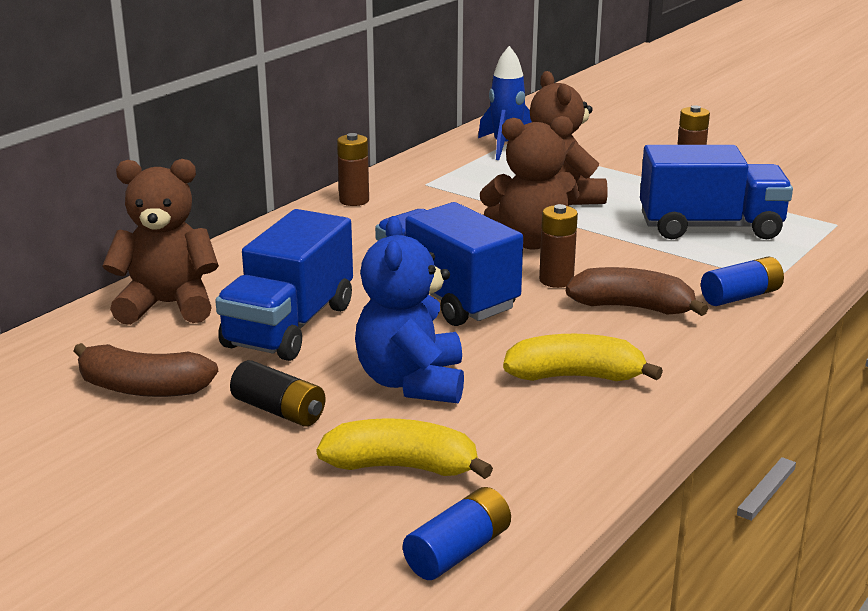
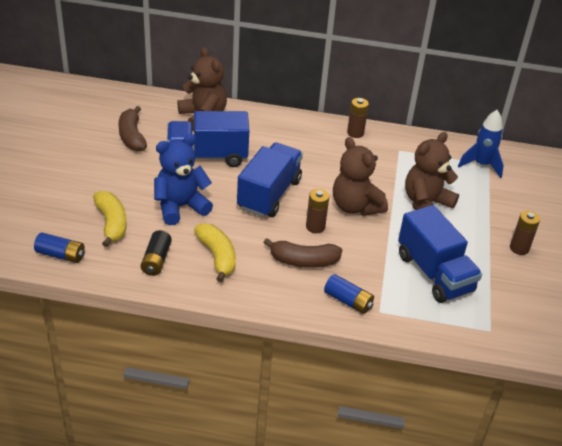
camera: 60 degrees right, 15 degrees up
black battery [230,360,326,427] -> black battery moved to [141,230,172,276]
brown banana [566,267,709,316] -> brown banana turned 105 degrees clockwise [263,238,342,268]

